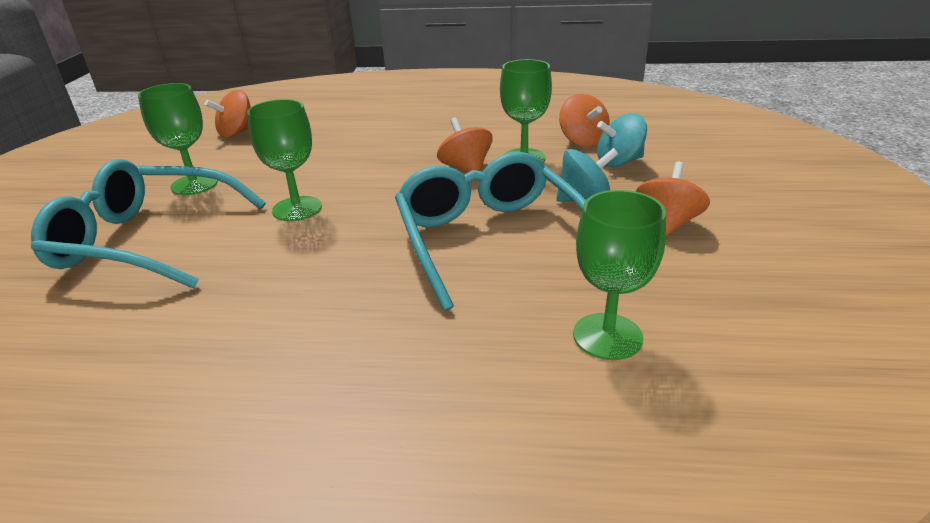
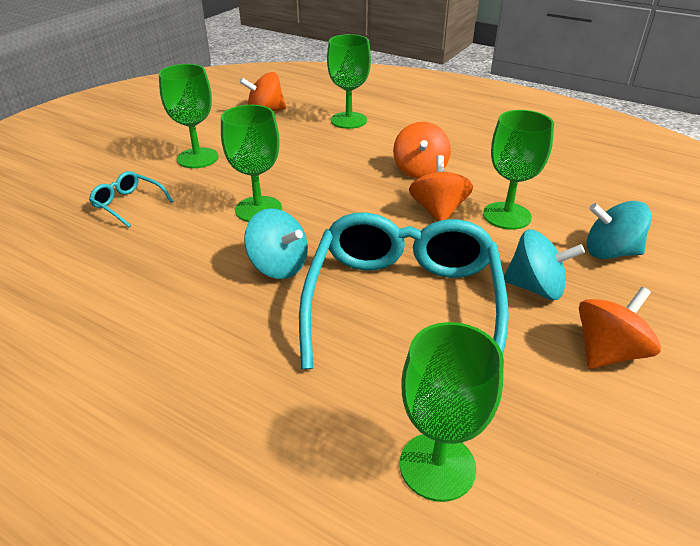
camera: 25 degrees right, 5 degrees up
turquoise glasses [31,159,266,288] -> turquoise glasses [89,171,173,227], size x0.42
orange spinning top [559,94,610,147] -> orange spinning top moved to [393,122,451,179]
none -> turquoise spinning top [244,208,308,279]
none -> green goblet [327,34,371,129]

